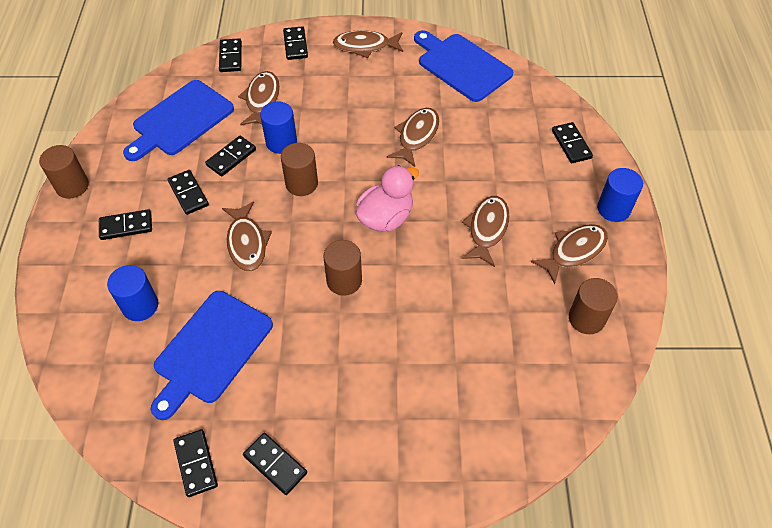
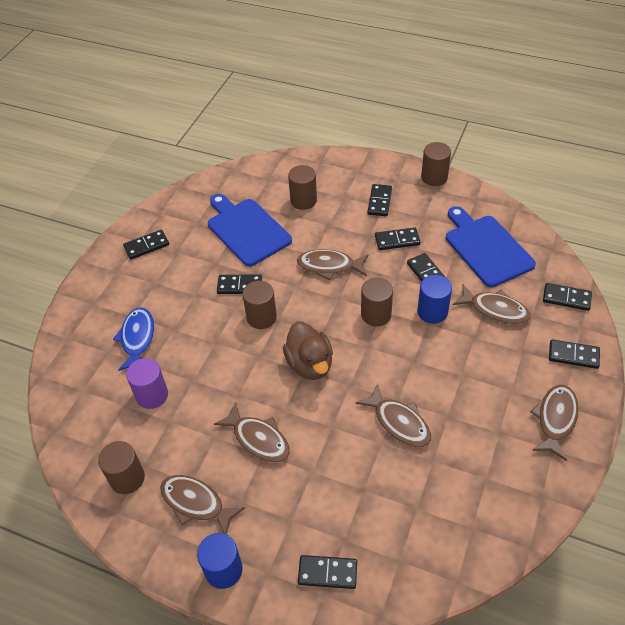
camera: 115 degrees right, 5 degrees down
blue cylinder [107,265,158,321] -> brown cylinder [288,165,317,210]
black domino [173,429,218,497] -> black domino moved to [217,274,262,294]
pink duck [356,165,419,231] -> brown duck [283,321,333,380]
blue cutting board [414,30,514,102] -> none
brown fish [531,224,608,284] -> brown fish turned 135 degrees clockwise [160,475,245,535]
none -> blue fish [113,307,154,371]
none -> purple cylinder [126,358,168,409]

